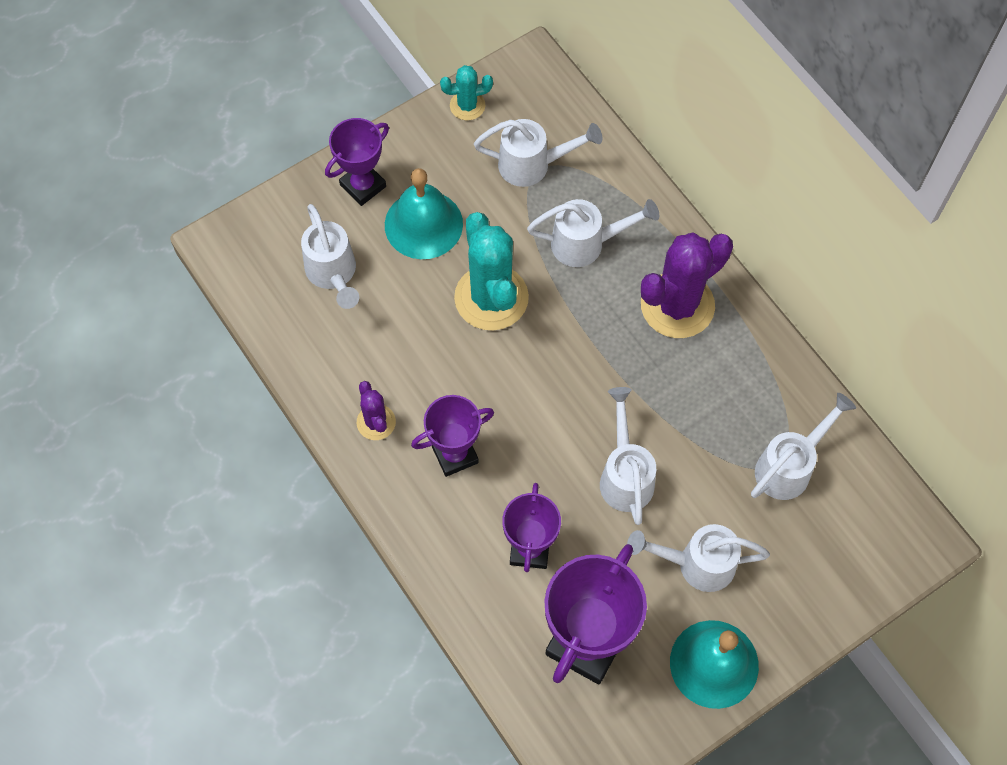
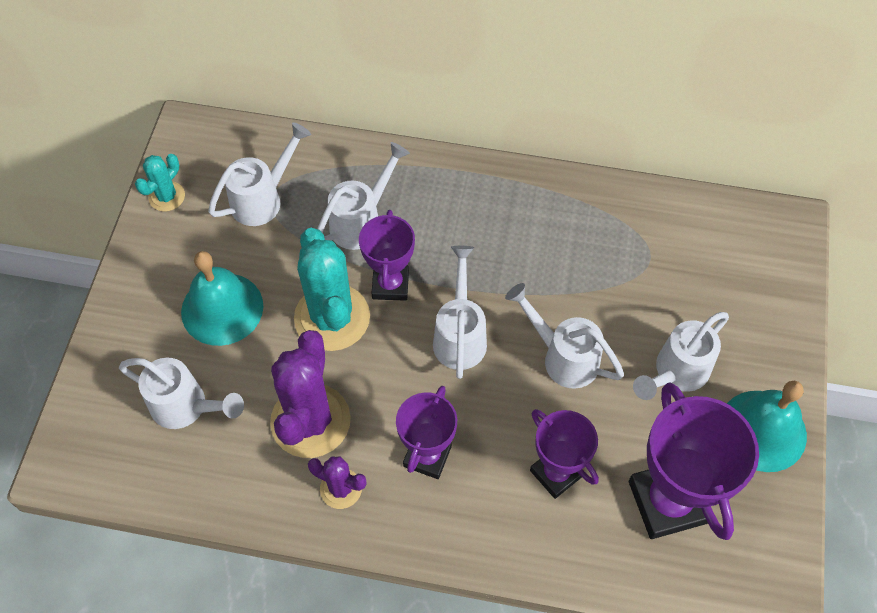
camera: 45 degrees left, 5 degrees down
purple trophy [325,118,389,206] -> purple trophy moved to [359,210,415,301]
turquoise cactus [454,212,529,331] -> turquoise cactus turned 45 degrees clockwise [294,228,370,351]
purple cactus [641,232,733,338] -> purple cactus moved to [270,330,351,458]
white watering can [751,393,856,500] -> white watering can moved to [433,246,487,379]

